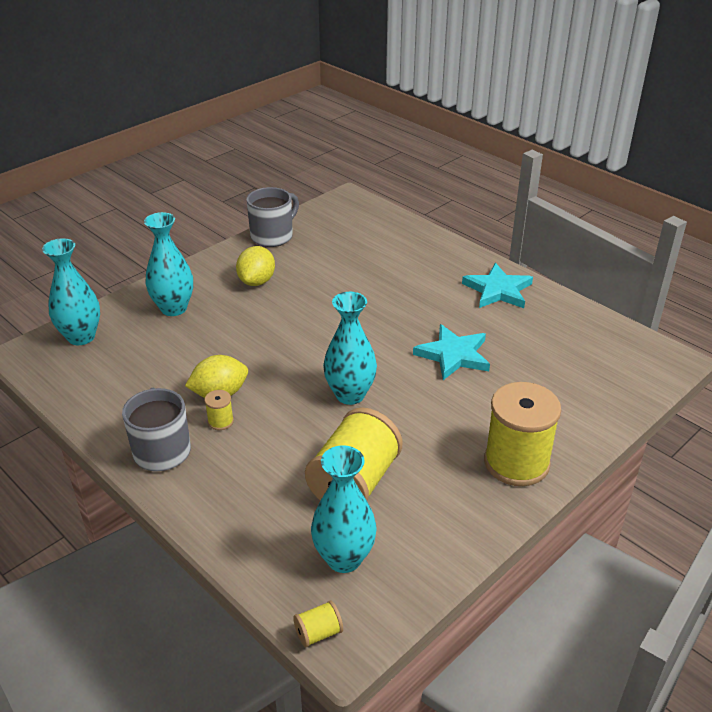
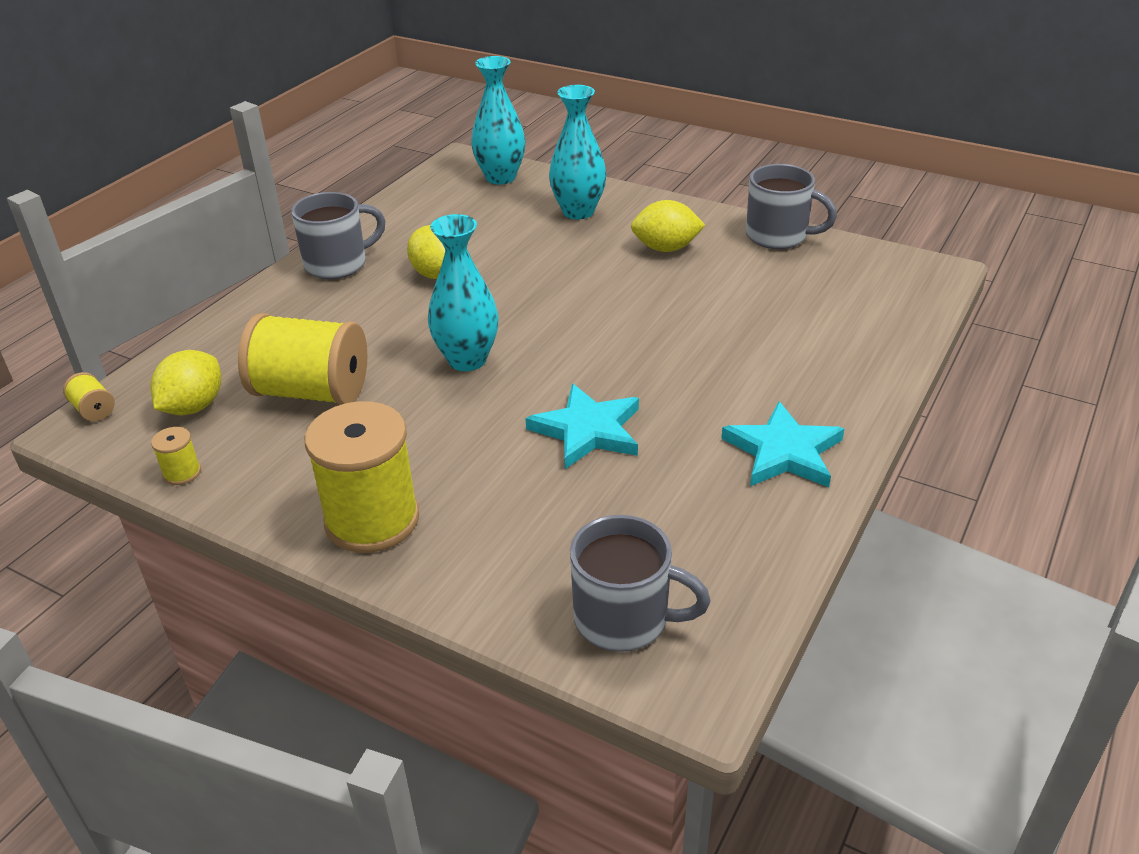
camera: 75 degrees right, 0 degrees up
yellow spool [204,390,234,430] -> yellow spool moved to [151,427,201,485]
turquoise vase [311,445,377,573] -> yellow lemon [150,350,221,415]
none -> grey mug [570,515,711,652]

